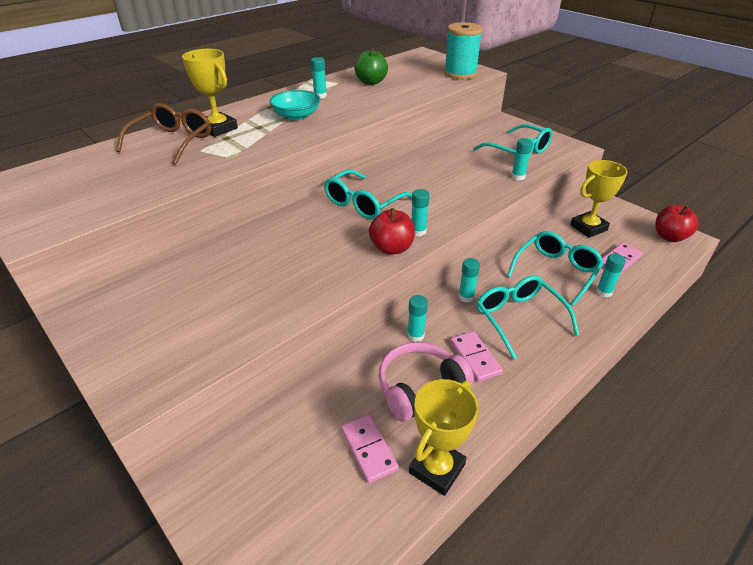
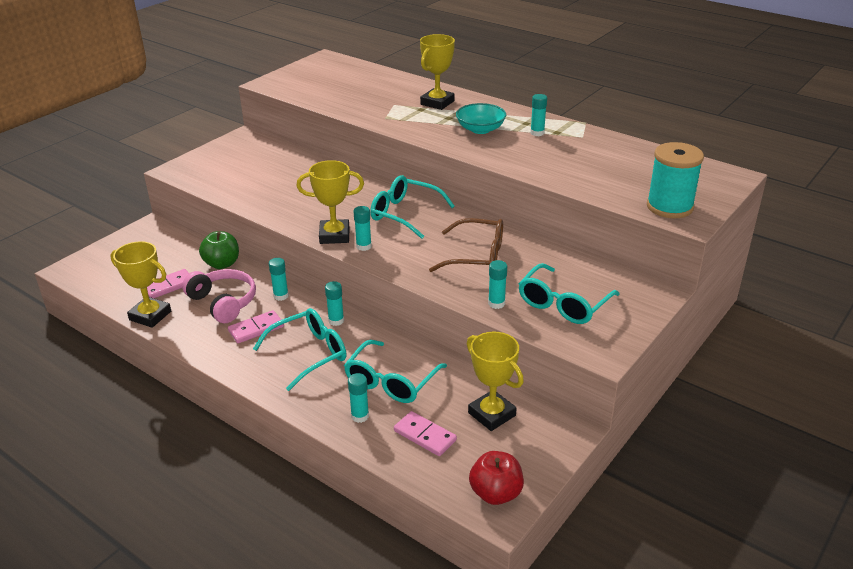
camera: 80 degrees right, 5 degrees down
brown glasses [116,103,211,165] -> brown glasses moved to [429,218,503,272]
green apple [354,47,388,85] -> green apple moved to [199,231,239,269]
red apple [369,208,415,255] -> yellow trophy [296,160,364,244]
turquoise glasses [507,231,604,306] -> turquoise glasses turned 90 degrees clockwise [344,340,447,403]

